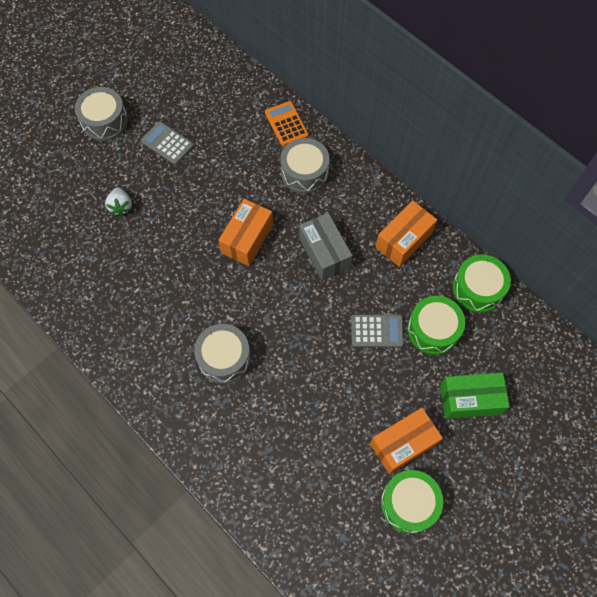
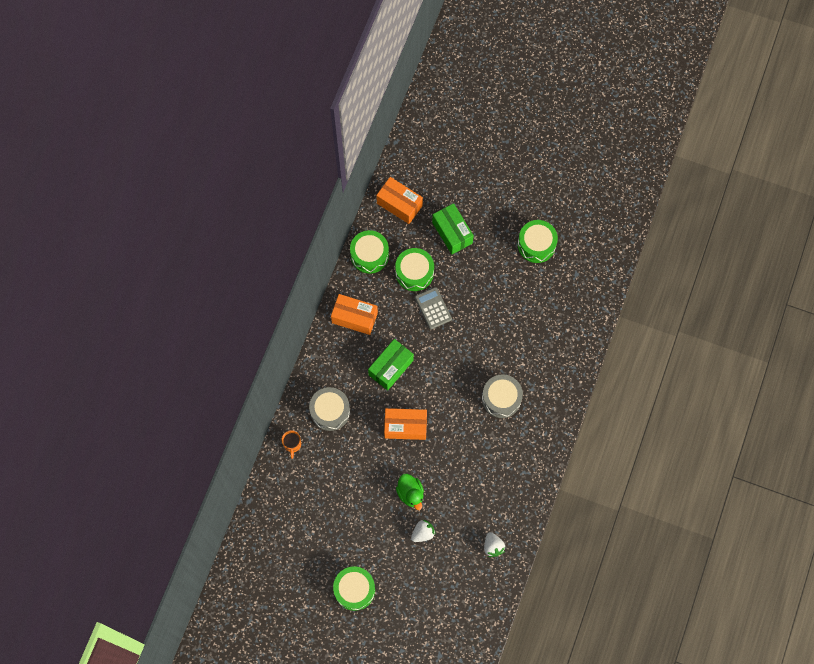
camera: 115 degrees left, 5 degrees up
grey drum [75,87,128,141] -> green drum [333,566,375,611]
grey calculator [141,121,194,165] -> none
orange calculator [265,101,309,146] -> orange mug [282,430,301,459]
grey box [299,213,352,281] -> green box [368,339,414,390]
orange box [370,408,443,474] -> orange box moved to [376,177,423,224]
none -> green duck [396,474,424,510]
none -> white strawberry [484,532,505,557]

